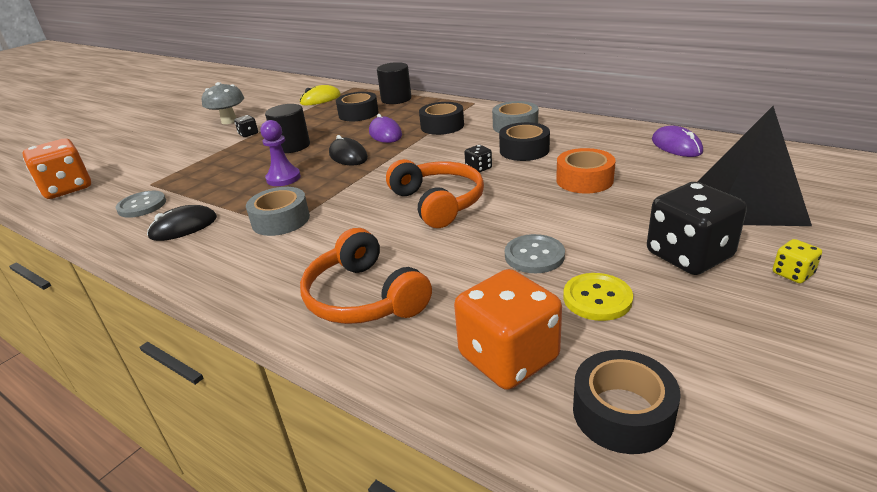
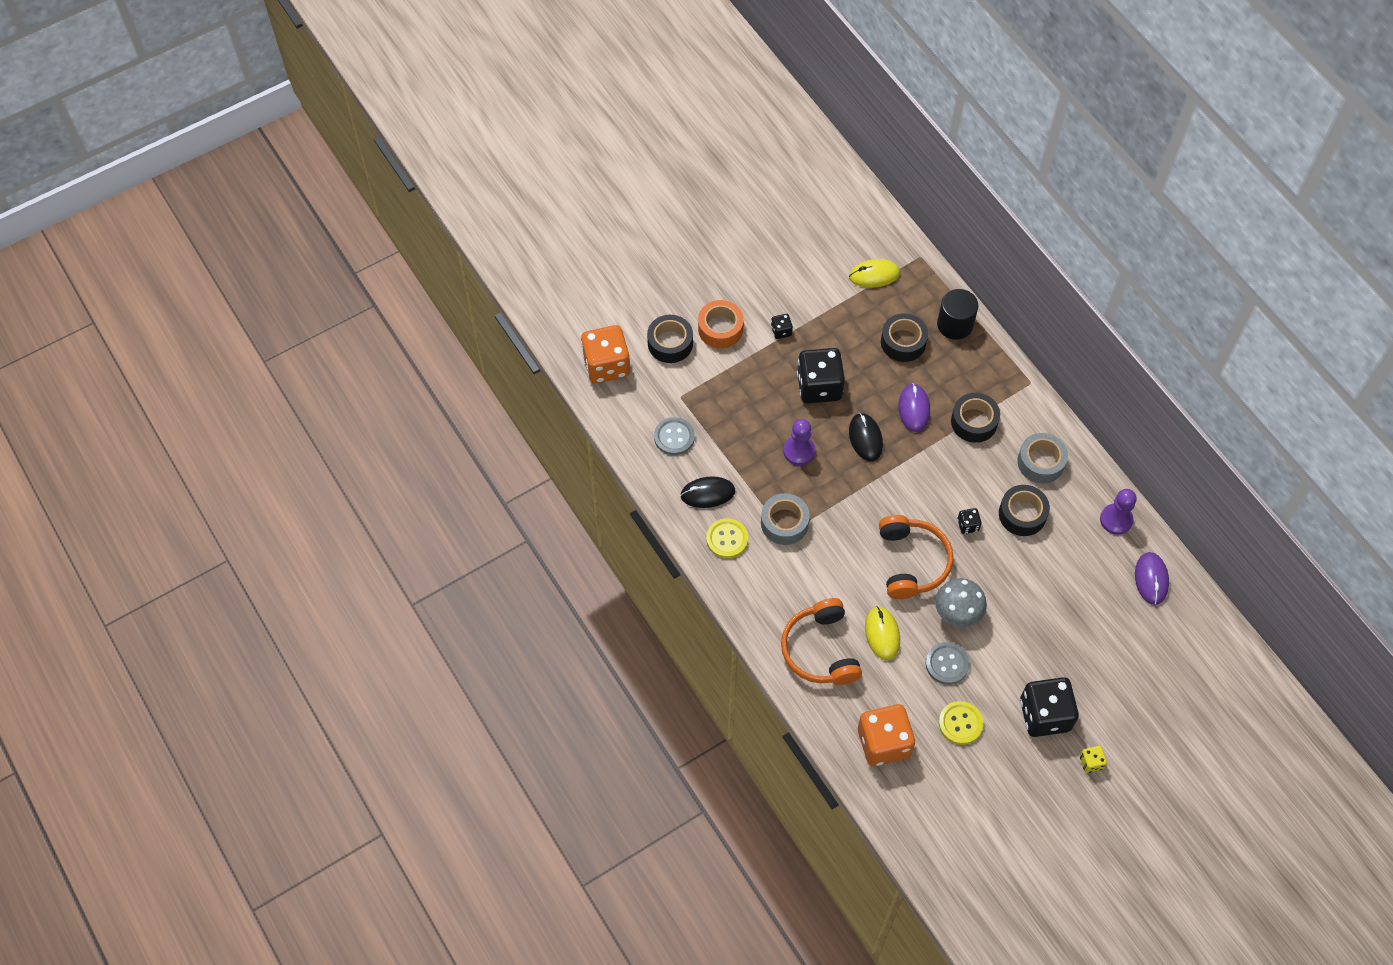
camera: 20 degrees right, 30 degrees up
grey mushroom [202,82,244,124] -> grey mushroom moved to [935,578,987,627]
black cylinder [265,104,310,153] -> black dice [797,348,845,404]
orange tape [556,148,616,193] -> orange tape moved to [698,300,744,348]
black tape [573,350,681,454] -> black tape moved to [647,315,693,363]
black pyramid [698,106,812,226] -> none
none -> yellow button [706,518,748,558]
none -> yellow mouse [865,606,900,660]
none -> purple pawn [1100,489,1137,535]

